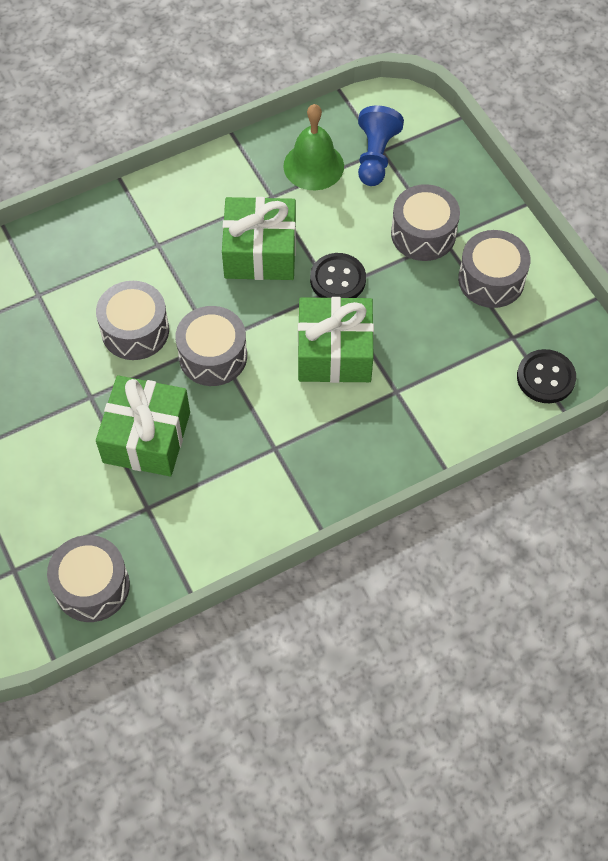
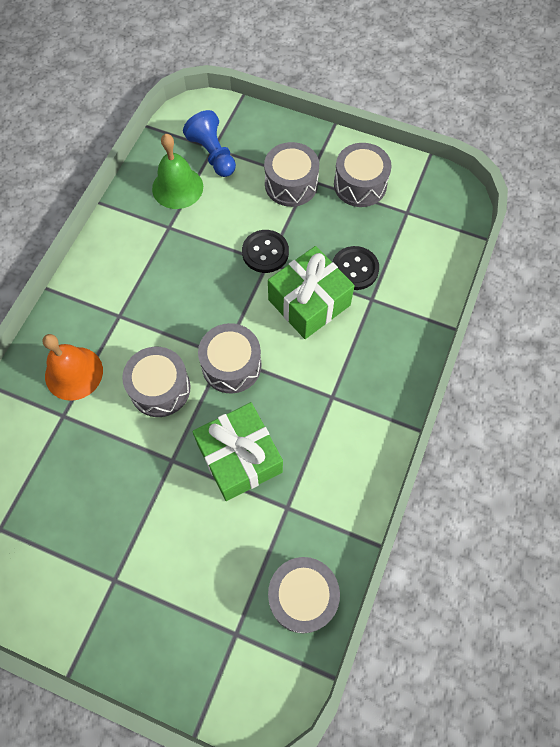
camera: 40 degrees left, 5 degrees up
green gift [222,197,296,280] -> none
black button [517,349,576,403] -> black button moved to [332,246,379,290]
none -> orange bell [43,334,103,401]

